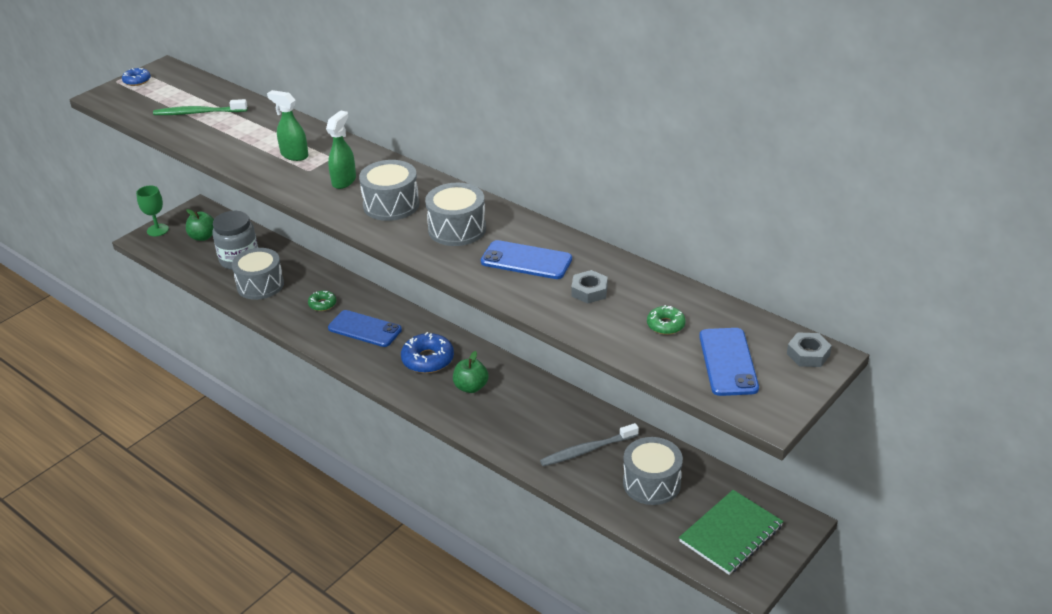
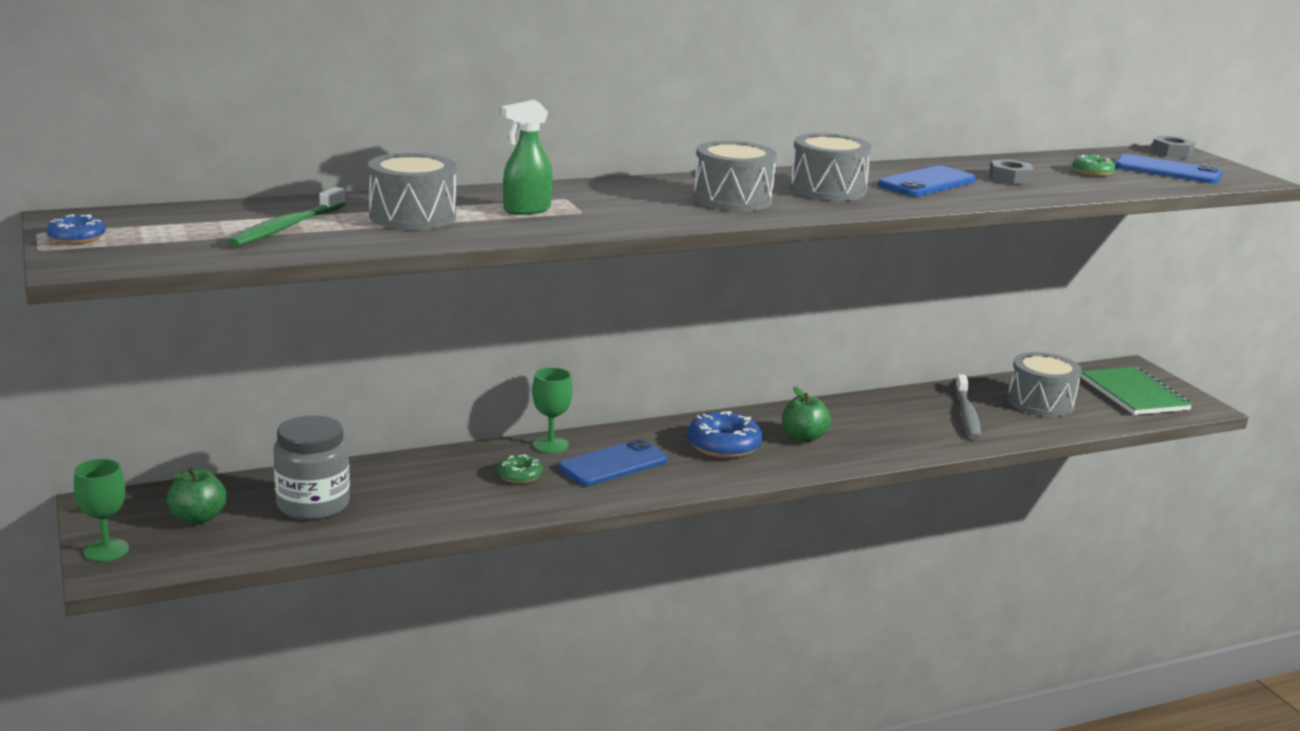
camera: 65 degrees left, 15 degrees down
grey drum [232,248,284,300] -> grey drum moved to [368,153,456,230]
green spray bottle [326,110,356,189] -> none
none -> green goblet [532,367,573,453]

